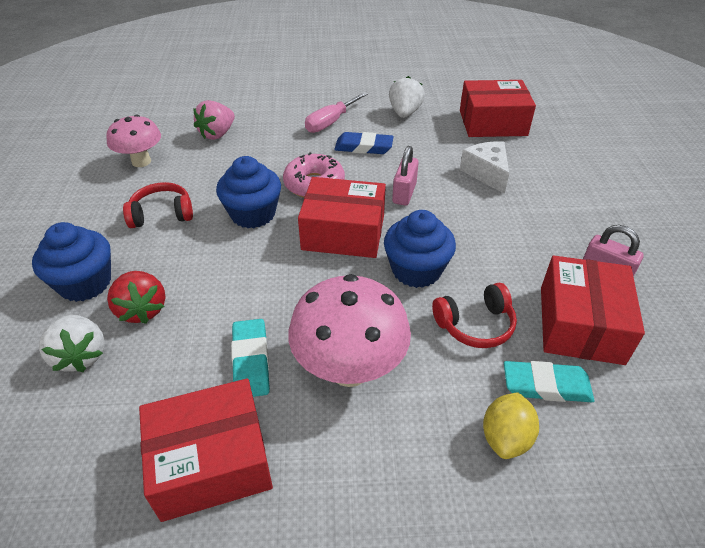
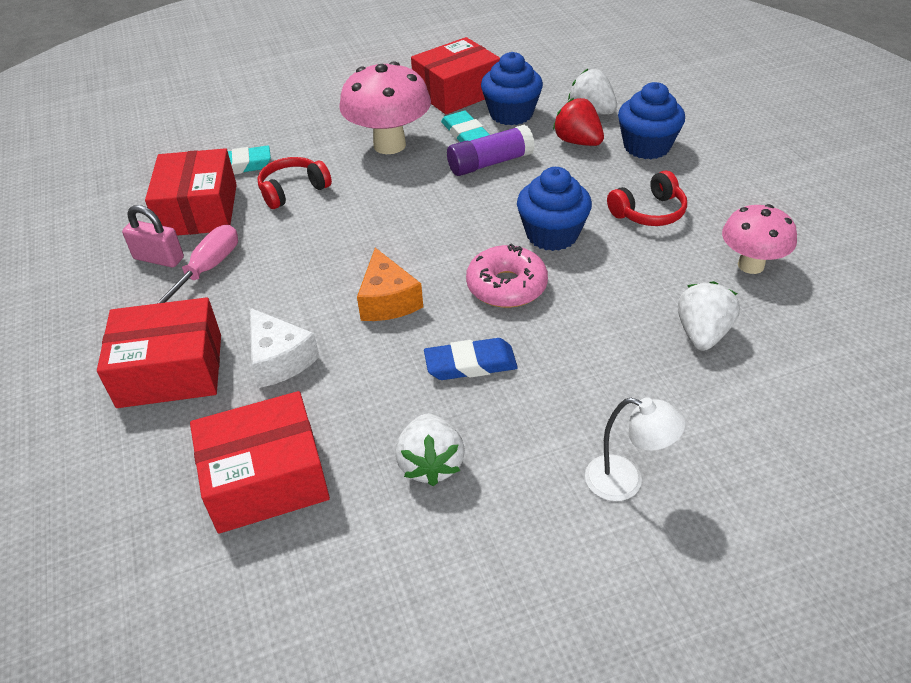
camera: 165 degrees right, 0 degrees up
pink strawberry [194,100,235,140] -> white strawberry [678,281,740,351]
red box [298,177,386,258] -> red box moved to [97,297,221,408]
pink screwdriver [305,92,368,133] -> pink screwdriver moved to [155,225,238,304]
blue cupcake [384,210,456,288] -> blue cupcake moved to [481,52,543,125]
pink padlock [392,146,419,206] -> orange cheese [357,248,423,321]
yellow lemon [483,392,539,459] -> none
none -> purple glue stick [447,125,535,176]
none -> white lamp [585,398,686,501]

